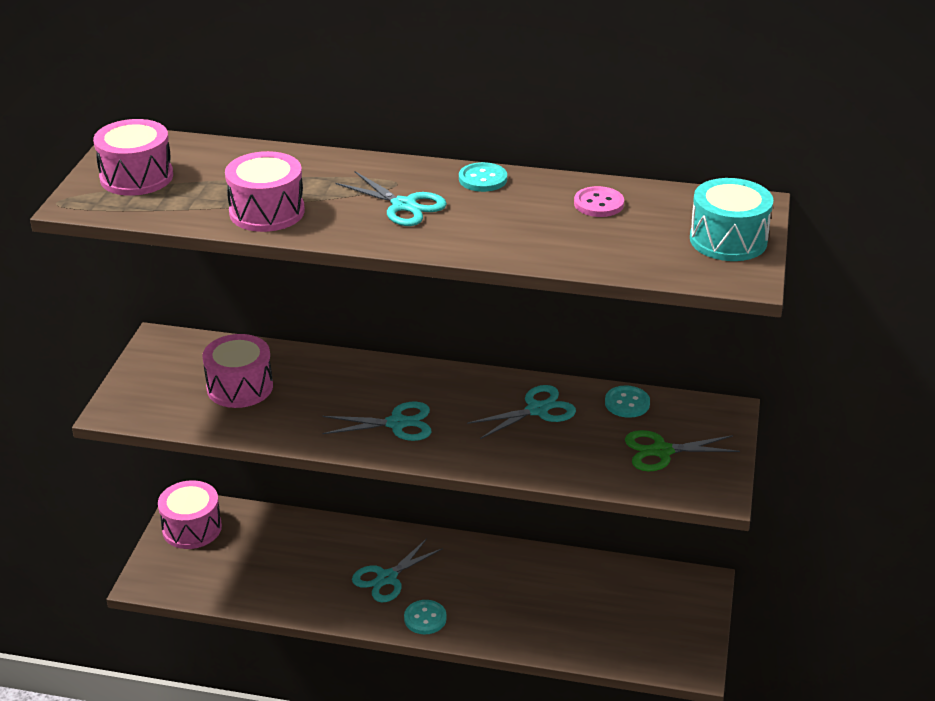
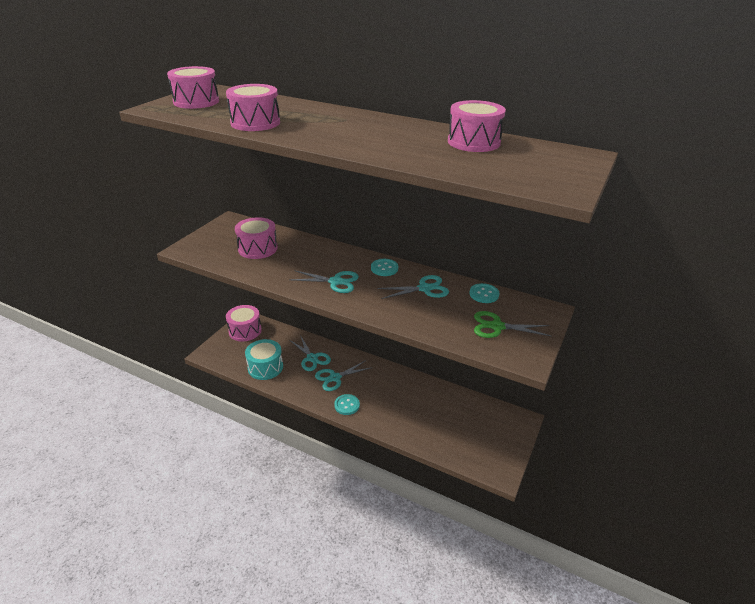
camera: 15 degrees right, 0 degrees up
turquoise scissors [336,171,447,226] -> turquoise scissors moved to [290,335,331,371]
turquoise button [459,162,507,192] -> turquoise button moved to [371,259,398,276]
pink button [574,186,624,217] -> pink drum [448,100,506,152]
turquoise drum [690,178,773,261] -> turquoise drum moved to [245,339,283,380]

